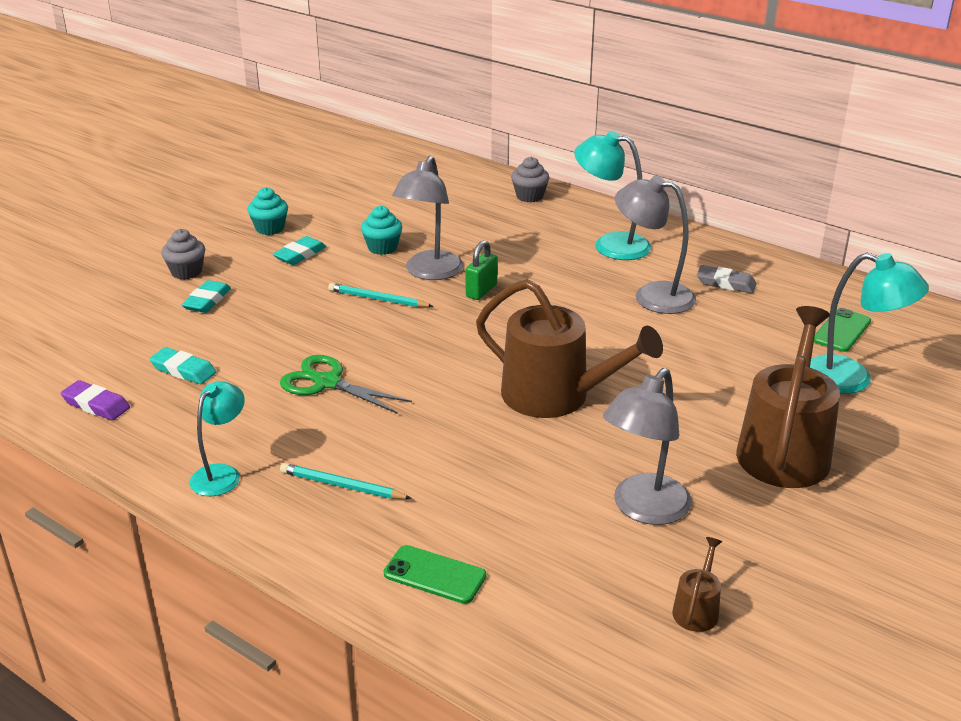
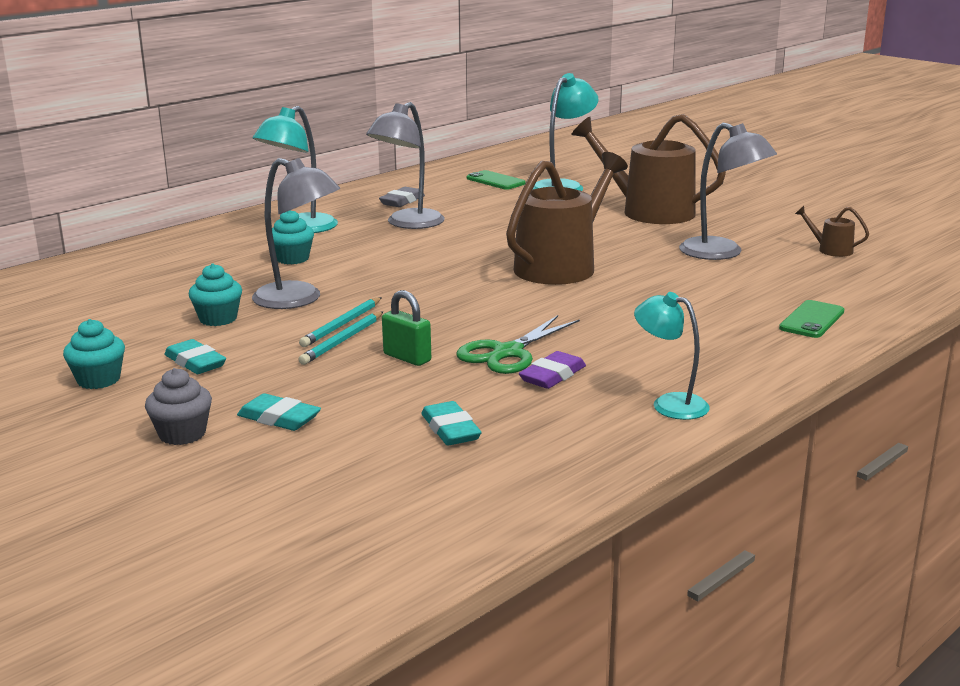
camera: 80 degrees left, 10 degrees down
purple eraser [61,380,130,420] -> purple eraser moved to [519,351,586,389]
turquoise eraser [150,347,216,384] -> turquoise eraser turned 60 degrees counterclockwise [421,401,481,446]
turquoise pencil [280,463,412,499] -> turquoise pencil moved to [298,312,383,365]
green padlock [465,240,498,300] -> green padlock moved to [382,290,431,366]
grey cupcake [511,157,550,202] -> none
none -> turquoise cupcake [272,210,314,264]

